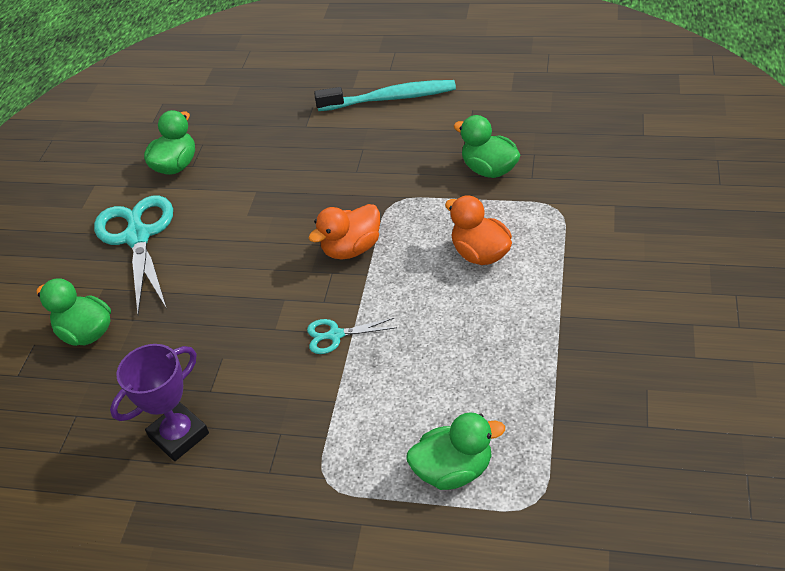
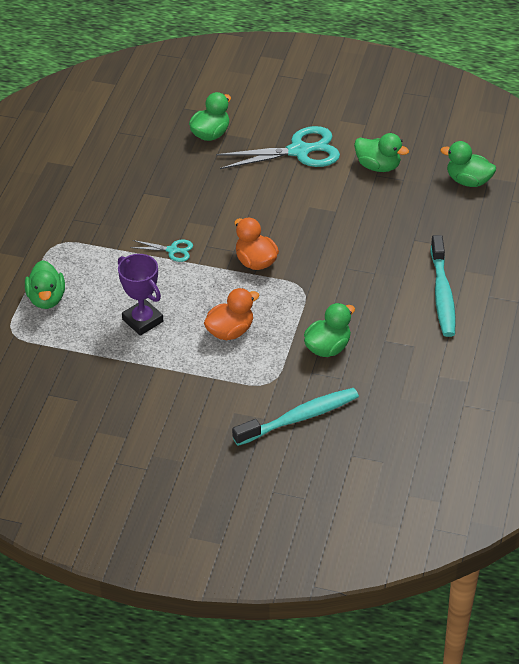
camera: 90 degrees right, 0 degrees up
purple trophy [110,344,209,461] -> purple trophy moved to [118,254,163,336]
turquoise scissors [307,318,397,354] -> turquoise scissors turned 105 degrees clockwise [130,240,193,262]
none -> turquoise toothbrush [232,388,359,446]
none -> green duck [440,141,496,187]

